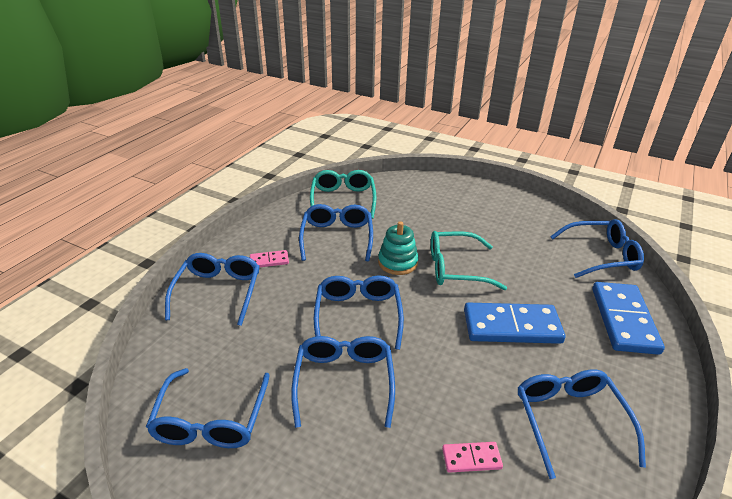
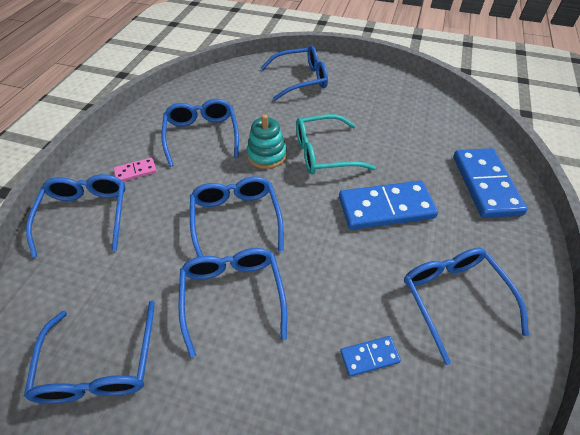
camera: 10 degrees left, 15 degrees up
turquoise glasses [310,170,376,219] -> none
pink domino [442,442,503,473] -> blue domino [340,336,401,377]
blue glasses [550,219,644,278] -> blue glasses moved to [261,45,328,101]

